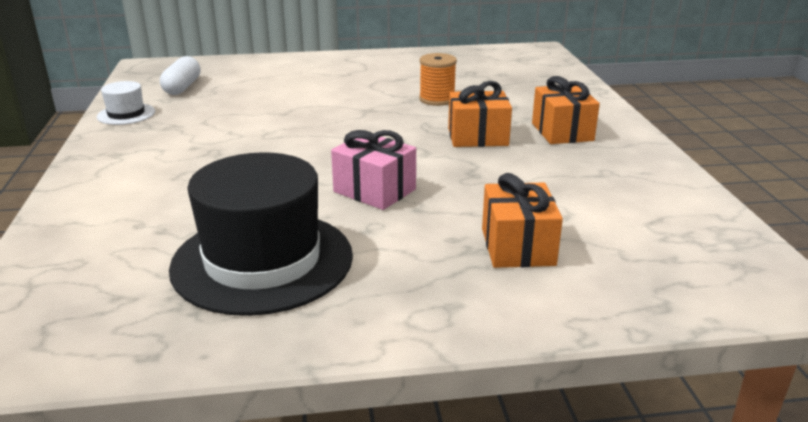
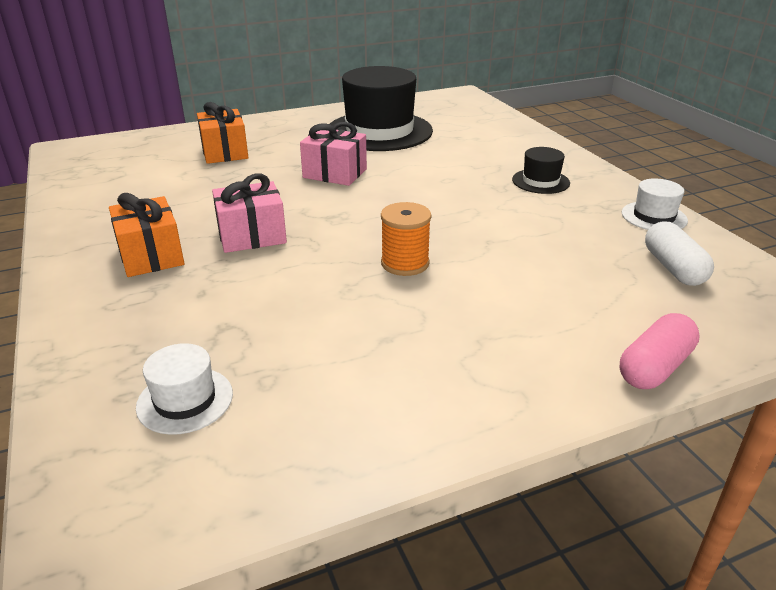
camera: 165 degrees right, 5 degrees up
orange spool [419,53,457,106] -> orange spool moved to [381,202,431,276]
orange gift [448,81,512,147] -> pink gift [212,174,287,253]
none -> white hat [136,343,233,435]
none -> black hat [512,147,570,194]
none -> pink capsule [620,313,700,389]

